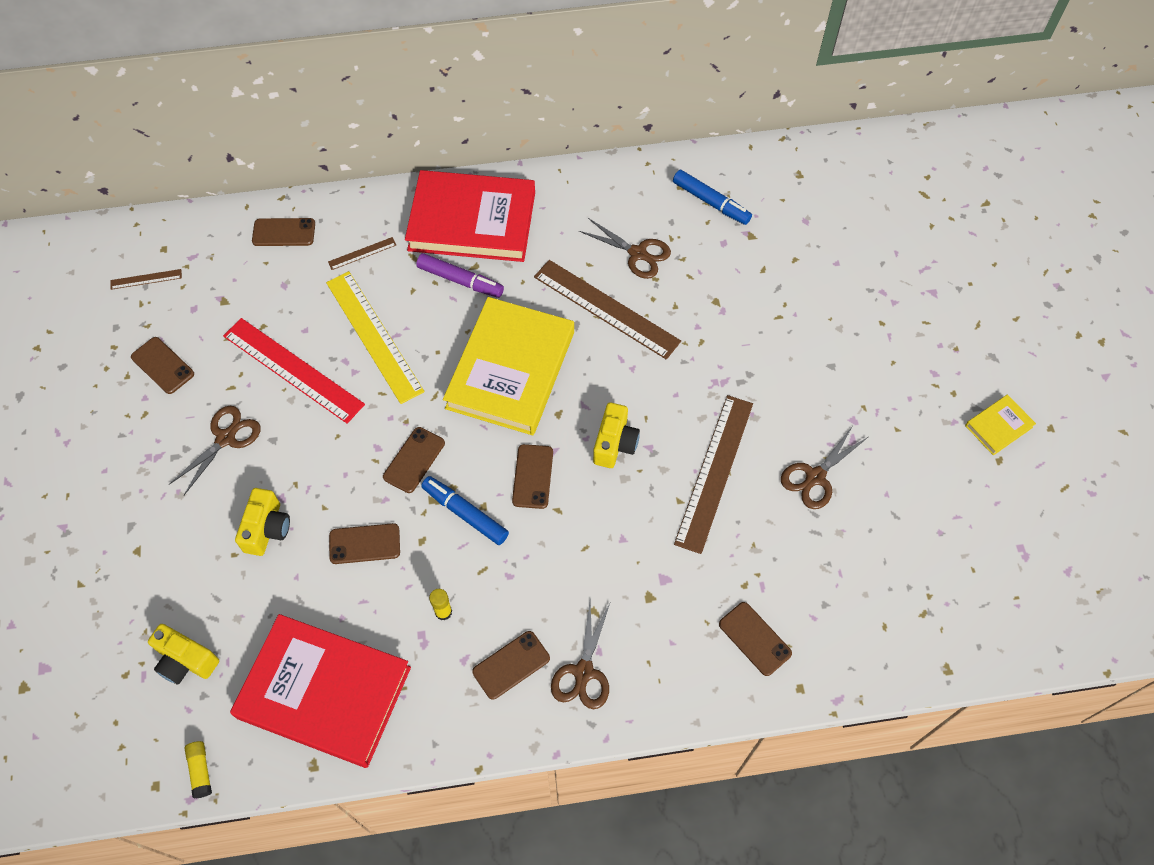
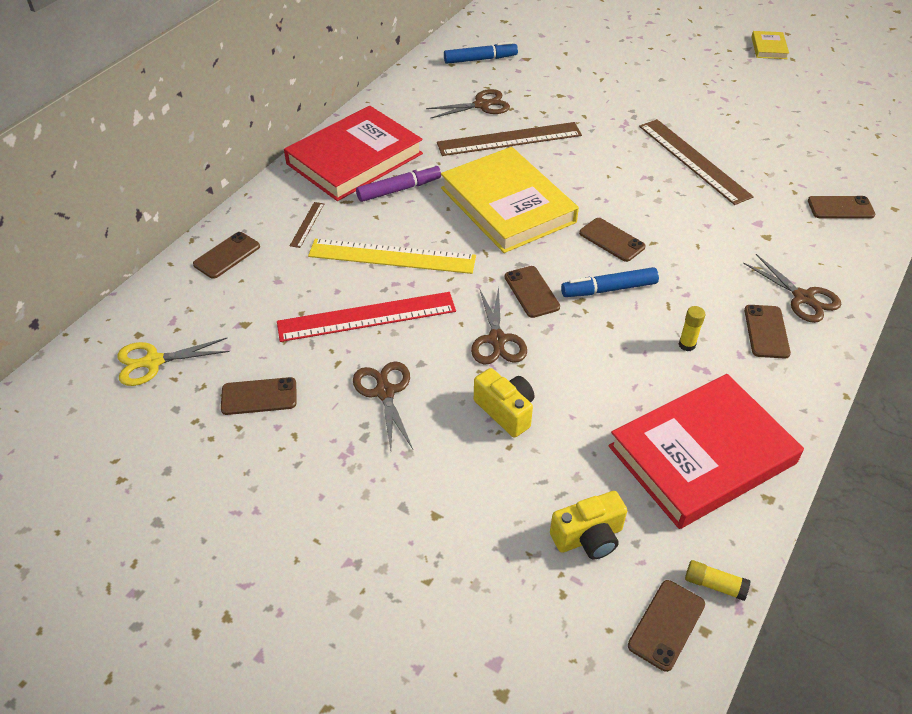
camera: 50 degrees left, 15 degrees down
brown ruler [110,269,182,290] -> yellow scissors [117,338,230,386]
brown phone [329,523,400,564] -> brown phone moved to [628,580,705,672]
yellow camera [593,402,640,468] -> none
brown scissors [781,427,868,509] -> brown scissors moved to [471,287,527,364]

